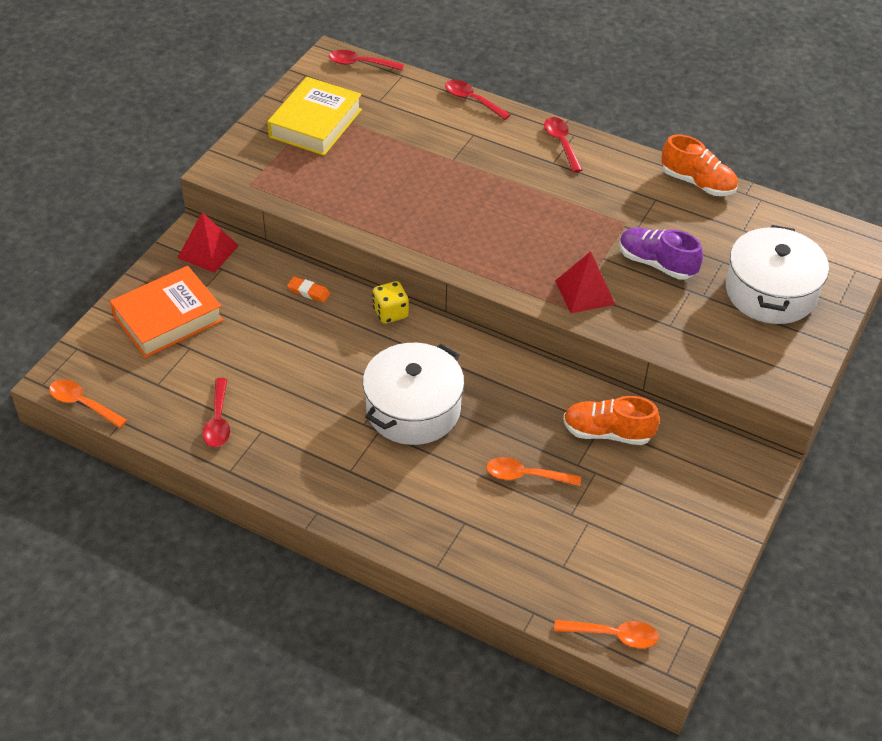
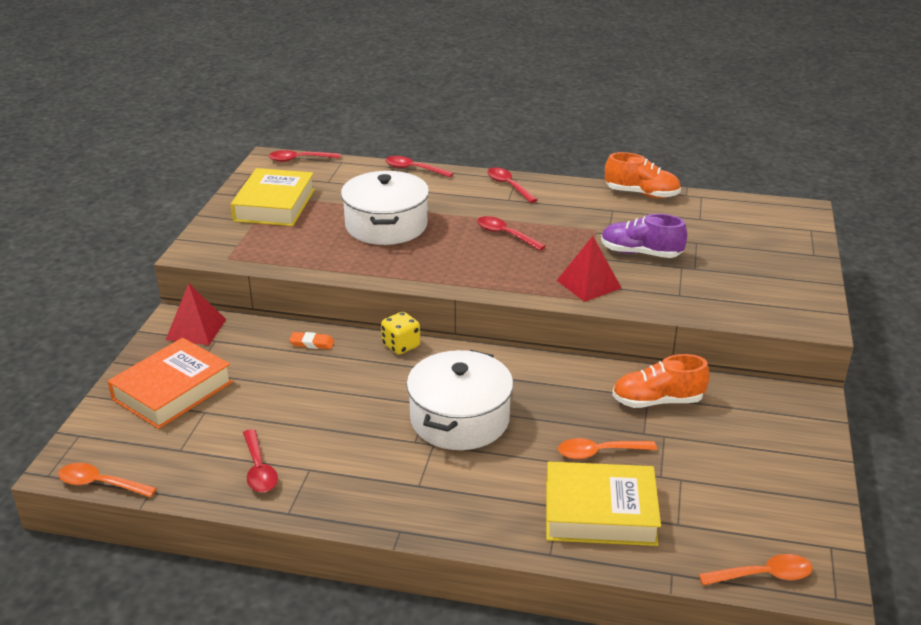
camera: 15 degrees left, 15 degrees down
white pot [726,225,829,324] -> white pot moved to [341,171,429,245]
none -> red spoon [477,216,546,251]
none -> yellow book [546,462,661,546]

